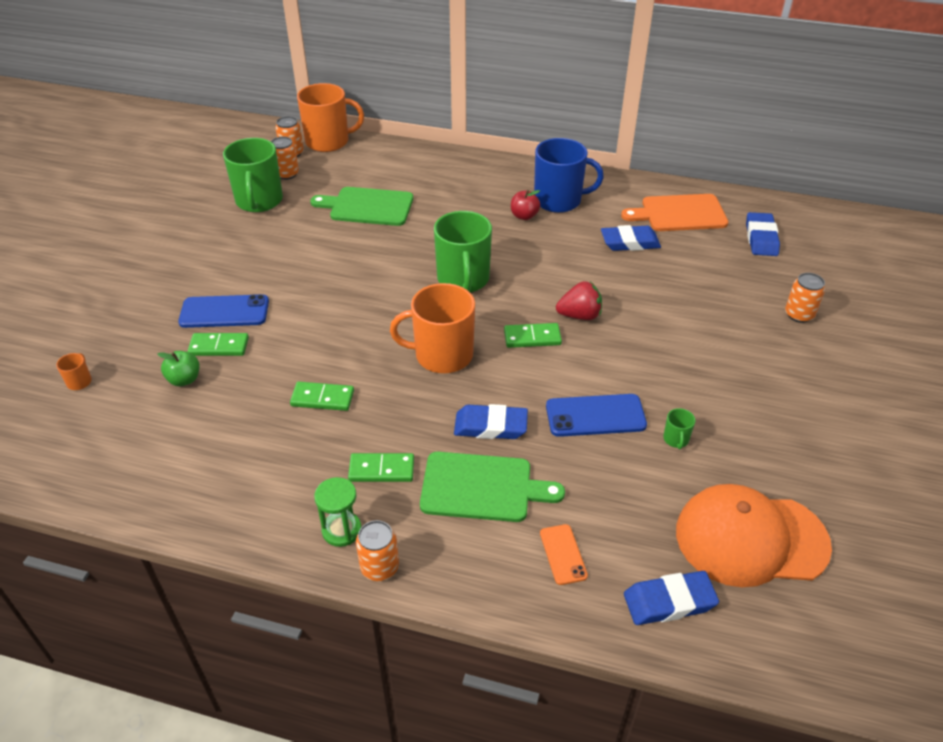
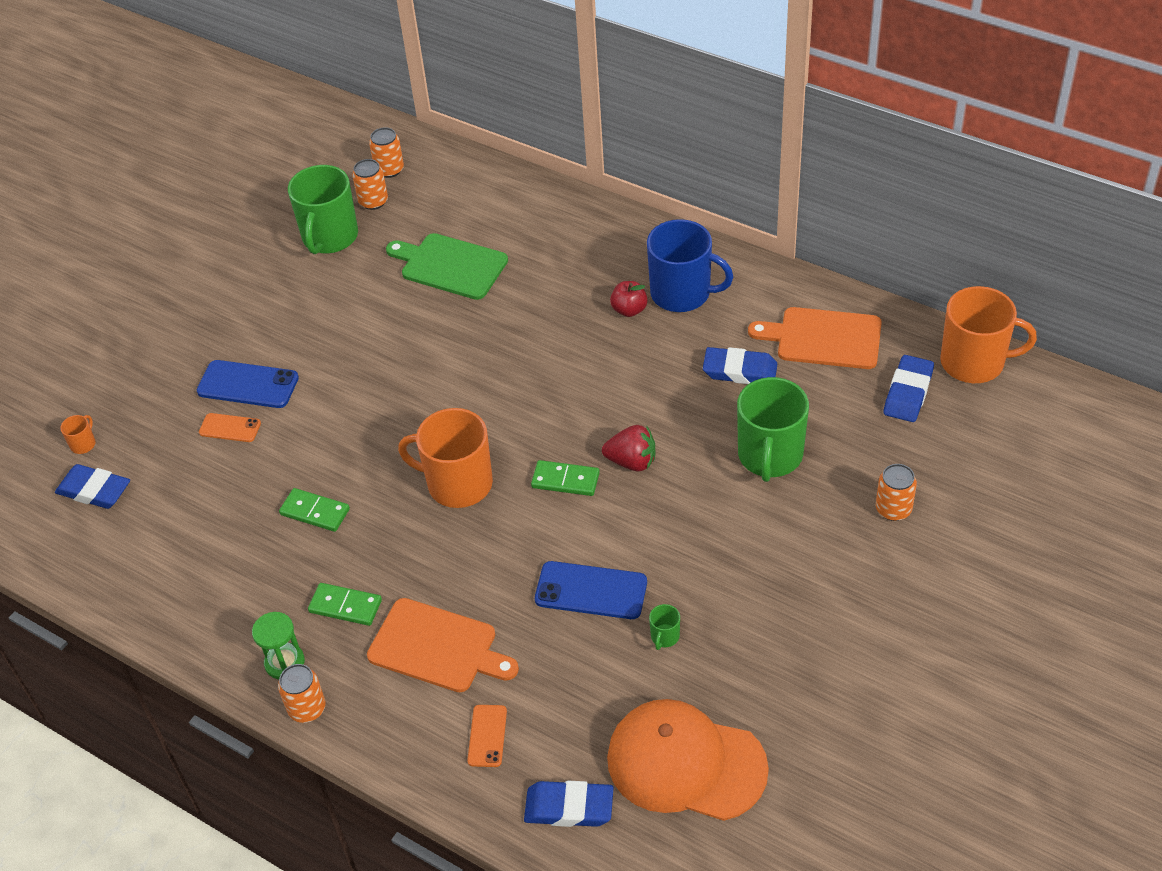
camera: 20 degrees right, 5 degrees up
green apple [158,351,199,386] -> none
green domino [187,333,249,356] -> orange phone [199,413,261,442]
orange mug [297,83,364,152] -> orange mug moved to [940,286,1037,383]
green cutting board [420,452,565,522] -> orange cutting board [367,598,519,692]
green mug [434,211,492,293] -> green mug moved to [737,377,809,482]
blue eraser [454,404,528,439] -> blue eraser moved to [55,464,130,509]

